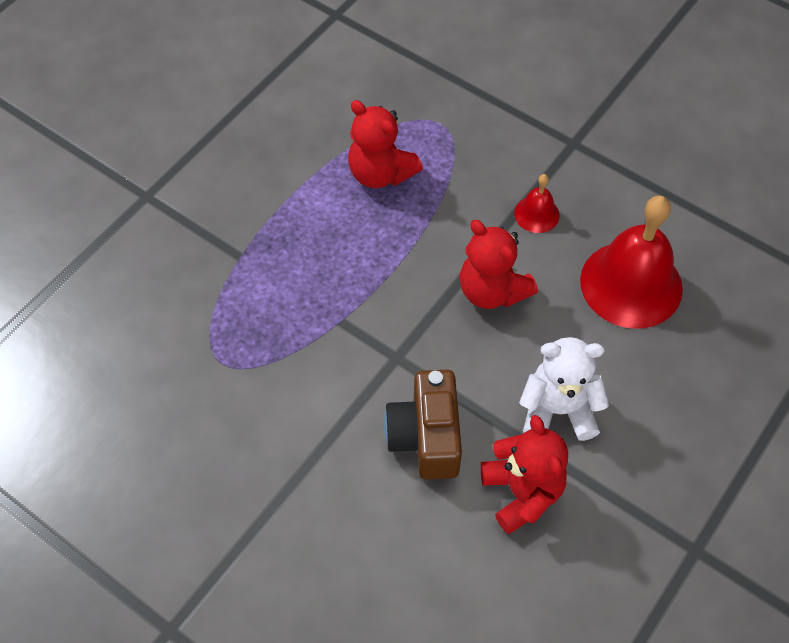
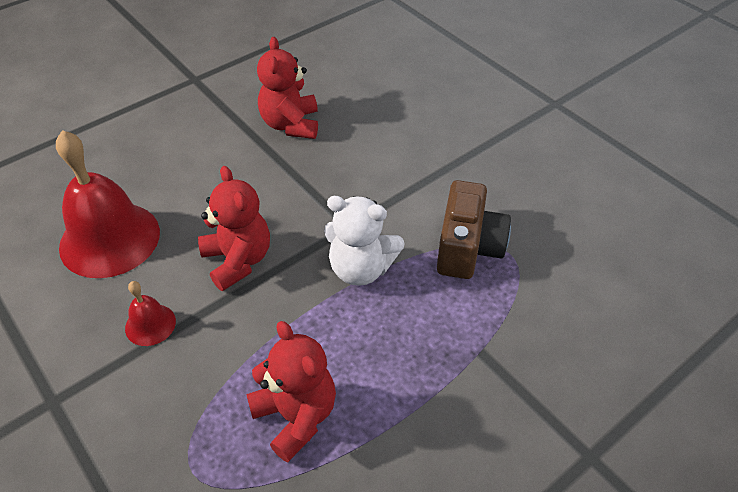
camera: 165 degrees left, 10 degrees down
brown camera [384,370,462,480] -> brown camera moved to [437,180,511,279]
white teddy bear [519,337,609,441] -> white teddy bear moved to [324,196,405,286]

